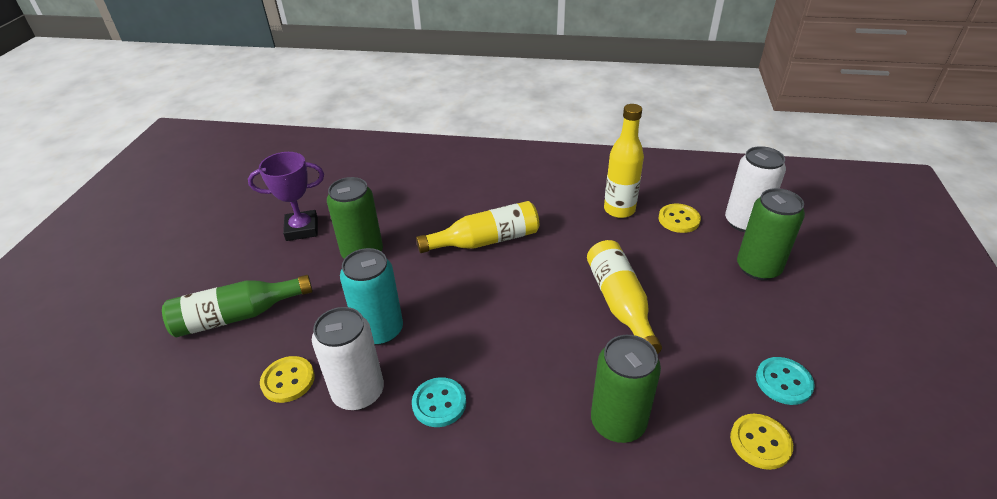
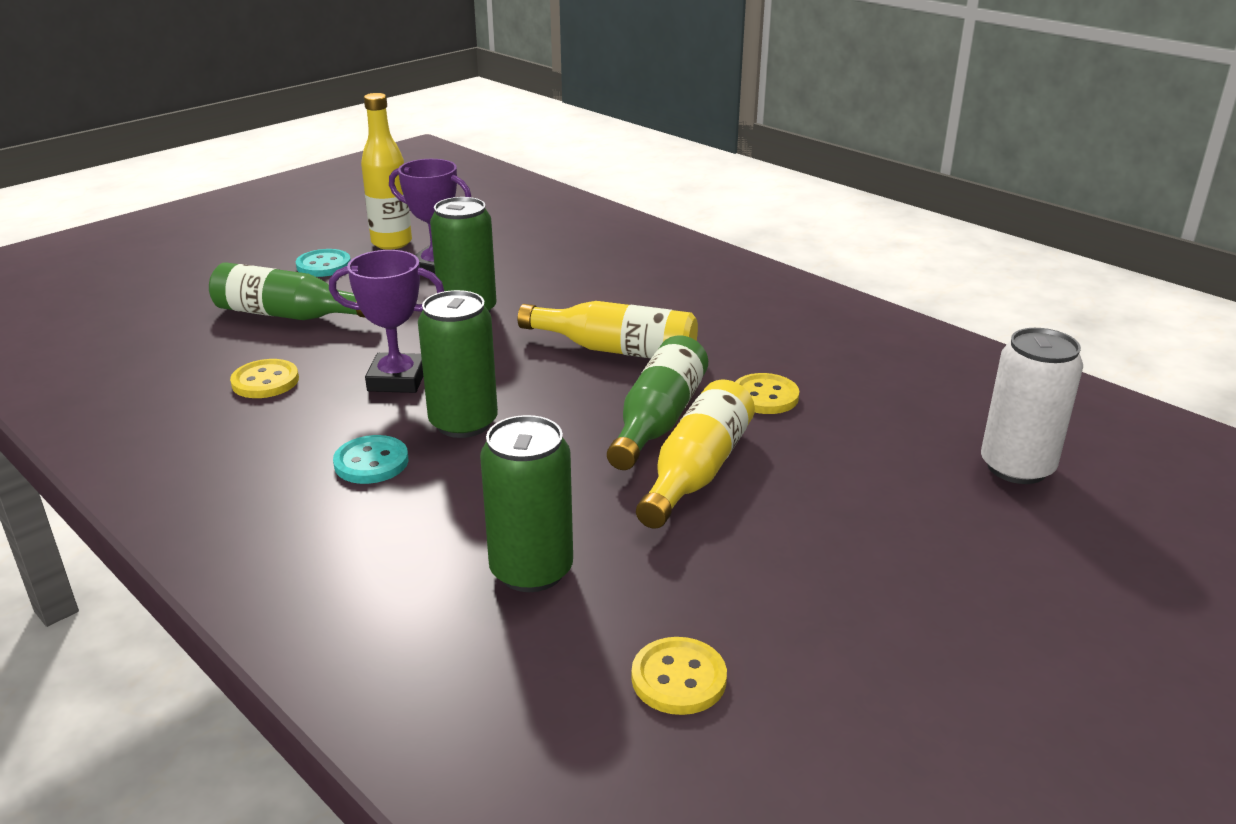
camera: 35 degrees right, 10 degrees down
white can [312,307,384,410] -> none
turquoise can [340,248,403,345] -> purple trophy [329,250,444,393]
yellow bottle [604,104,644,218] -> yellow bottle moved to [361,93,412,250]
yellow button [659,204,701,233] -> yellow button moved to [735,373,799,414]
green can [737,188,805,280] -> green can moved to [418,290,498,438]
turquoise button [756,357,815,405] -> turquoise button moved to [296,249,351,277]
none -> green bottle [607,335,708,470]

